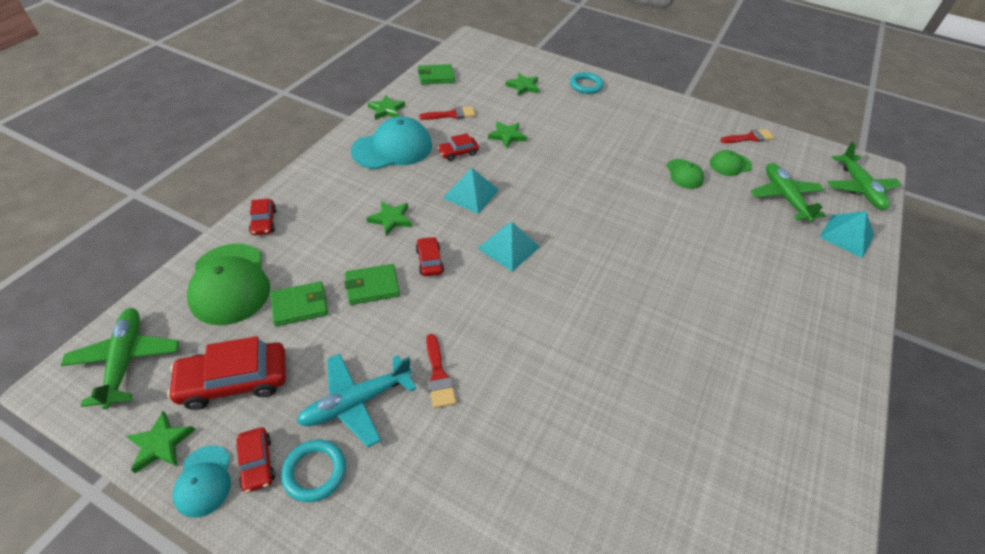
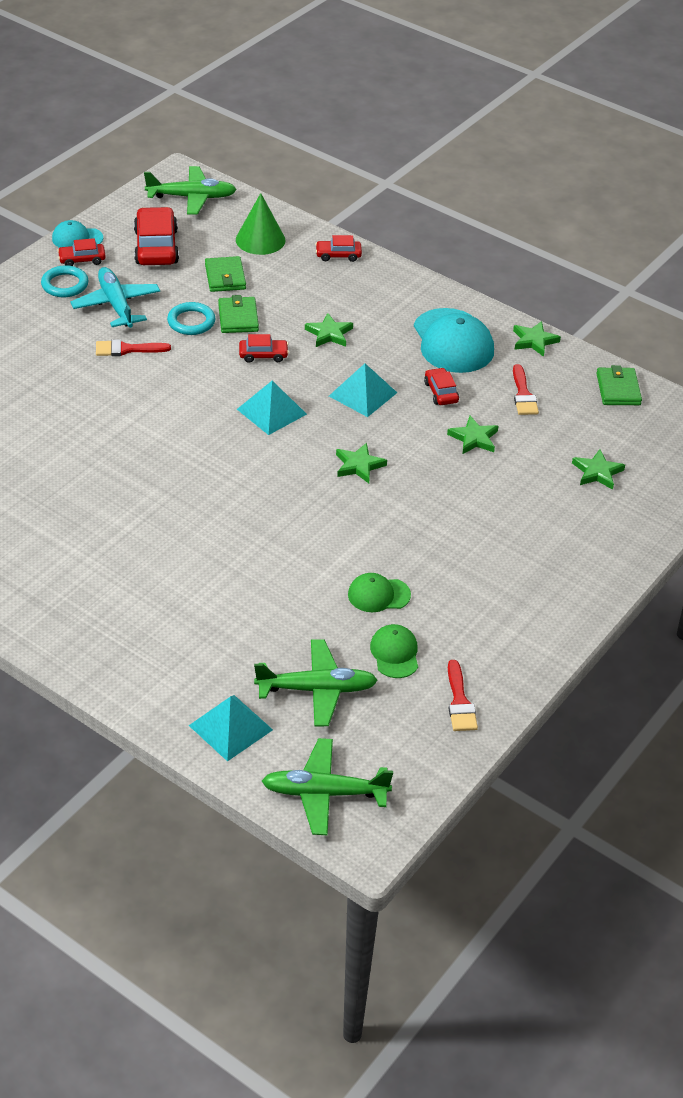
camera: 100 degrees right, 5 degrees down
green star [126,411,195,473] -> green star moved to [336,443,387,483]
green cap [187,243,270,325] -> green cone [236,193,285,255]
turquoise ring [570,72,604,94] -> turquoise ring moved to [167,302,216,335]

